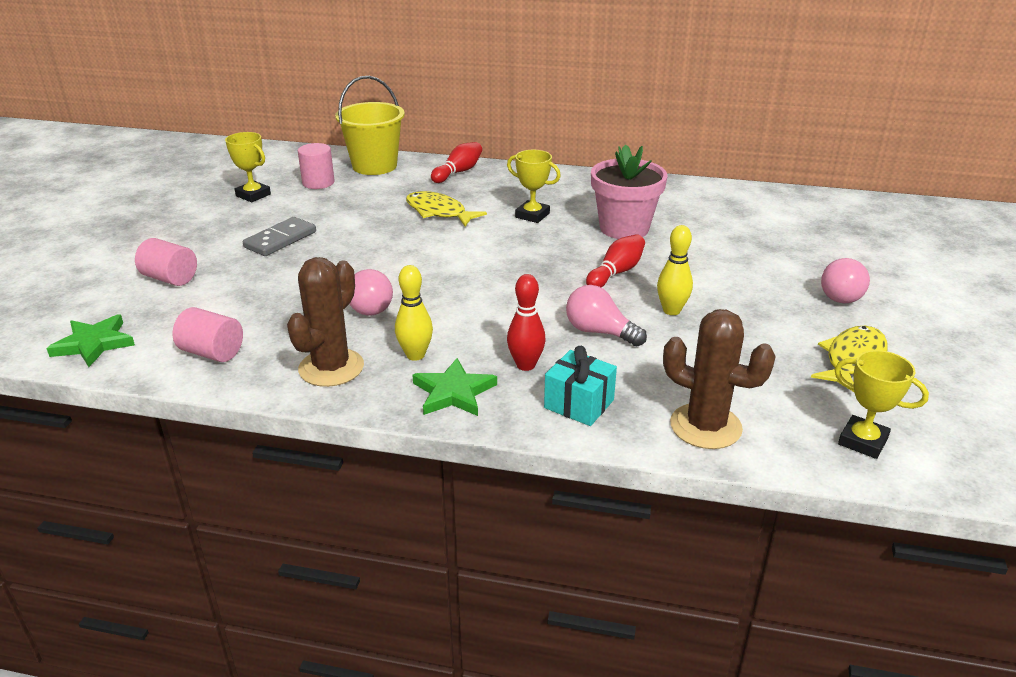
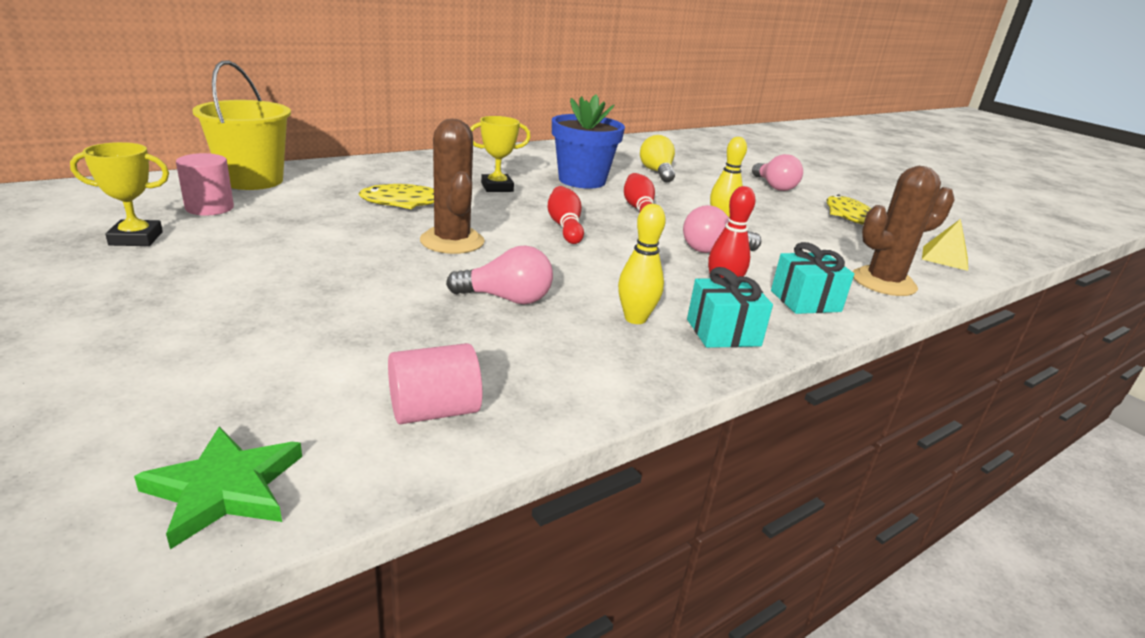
camera: 50 degrees left, 5 degrees down
pink cylinder [135,238,197,286] -> none
grey domino [243,217,316,256] -> none
brown cactus [287,257,364,387] -> brown cactus moved to [420,119,485,254]
green star [412,358,497,416] -> turquoise gift [687,267,773,348]
red bowling pin [431,142,482,183] -> red bowling pin moved to [548,186,584,244]
pink flower pot [591,144,668,239] -> blue flower pot [552,94,625,189]
yellow trophy [834,350,929,459] -> yellow pyramid [922,219,968,271]
none -> yellow light bulb [640,135,675,182]

